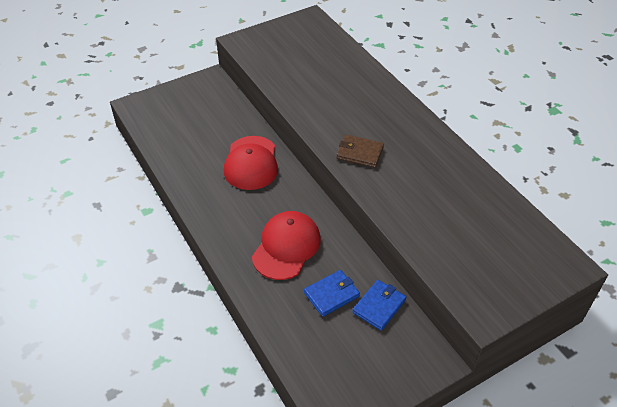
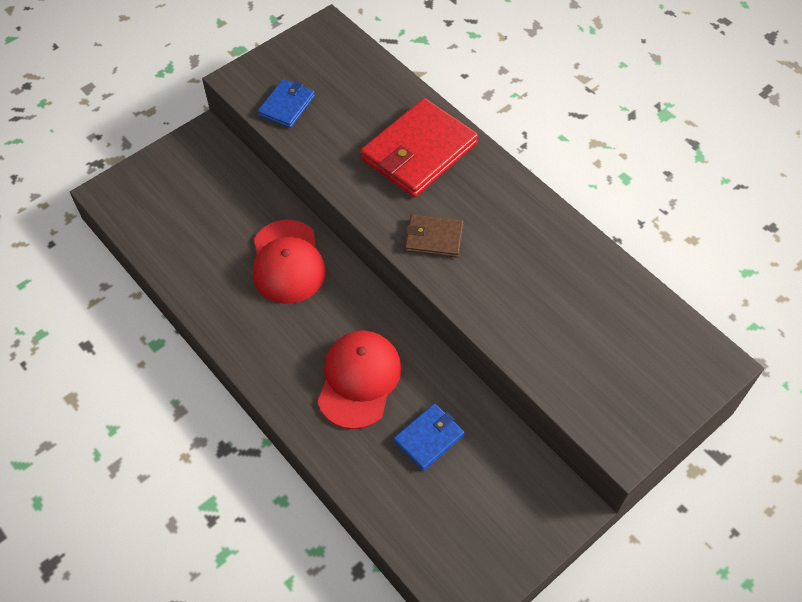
camera: 10 degrees left, 10 degrees up
blue wallet [352,280,406,331] -> blue wallet moved to [258,79,315,128]
none -> red wallet [360,98,478,197]

